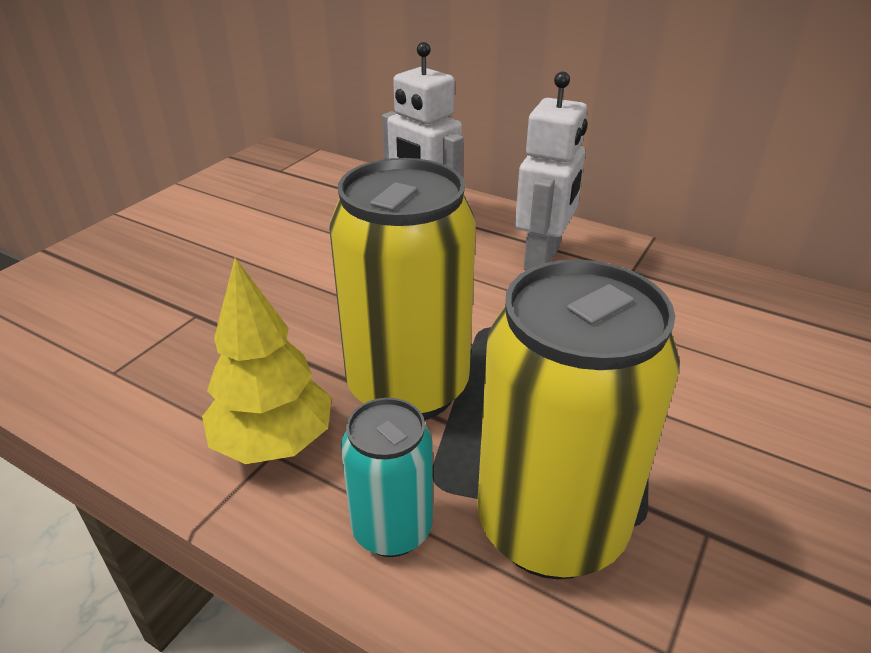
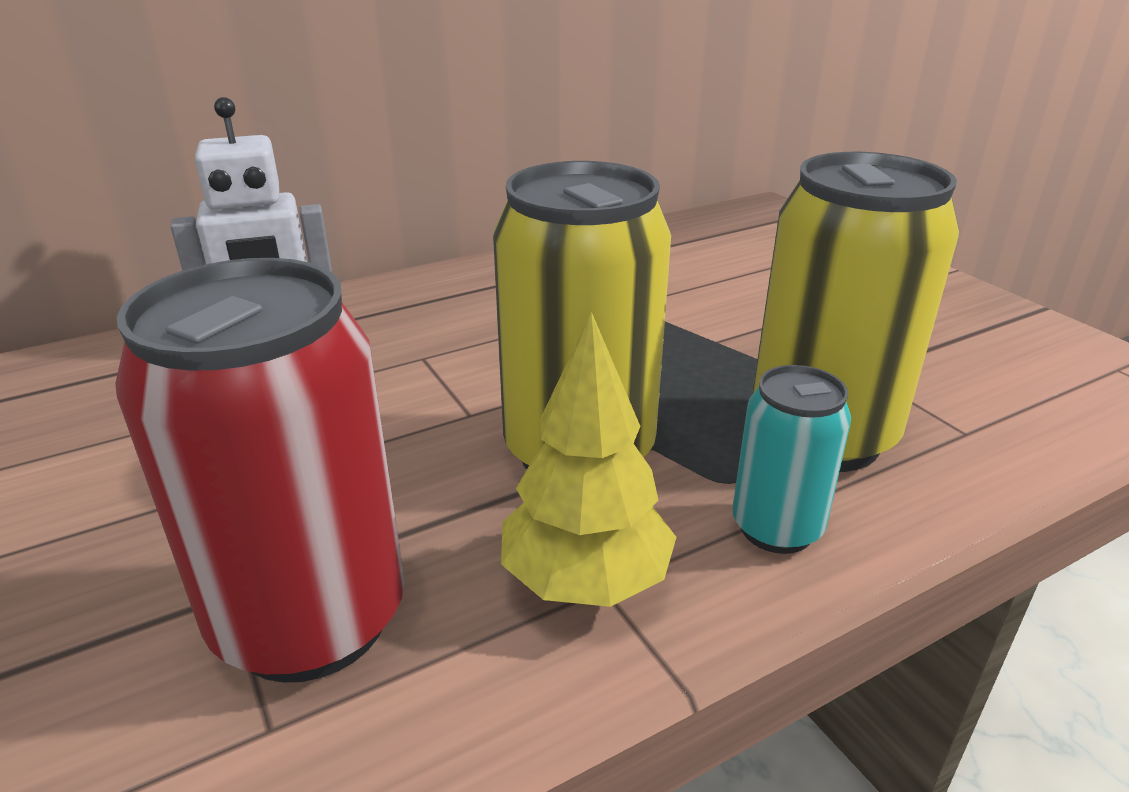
camera: 60 degrees left, 5 degrees down
white robot [515,72,588,270] -> none
none -> red can [115,258,405,683]

